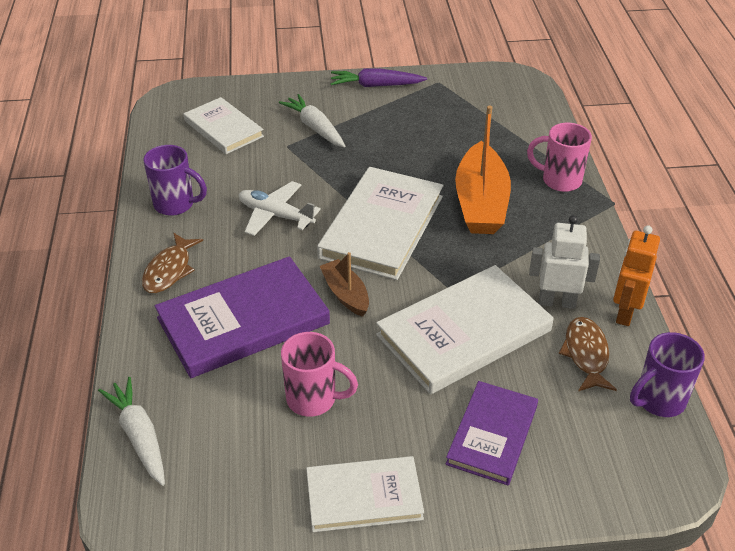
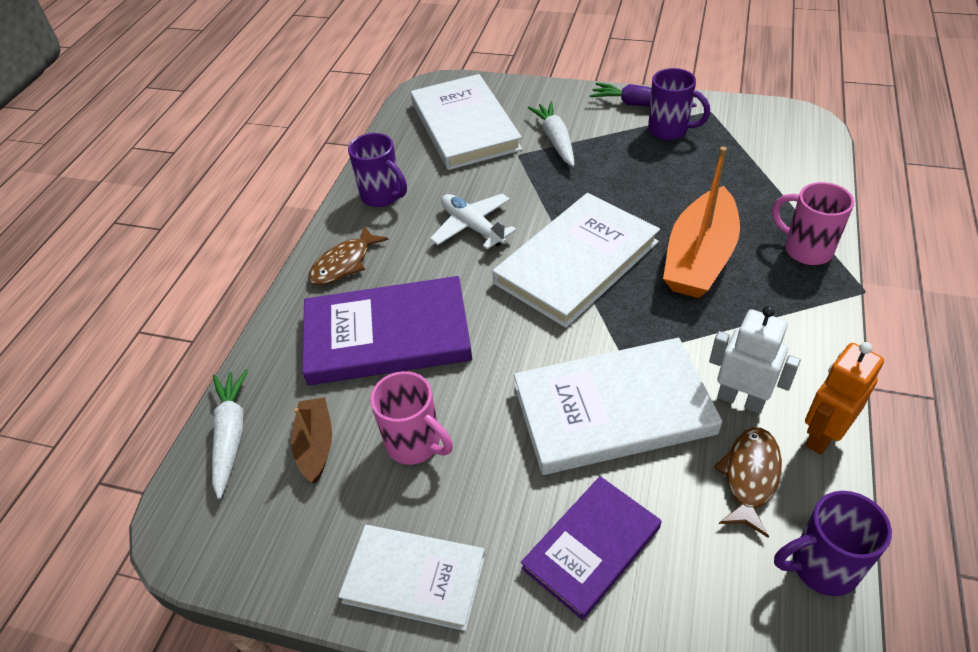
camera: 25 degrees right, 5 degrees up
white book [184,97,264,154] -> white book [411,74,522,170], size x1.60
brown boat [320,252,369,317] -> brown boat moved to [291,397,332,483]
none -> purple mug [648,68,710,140]

